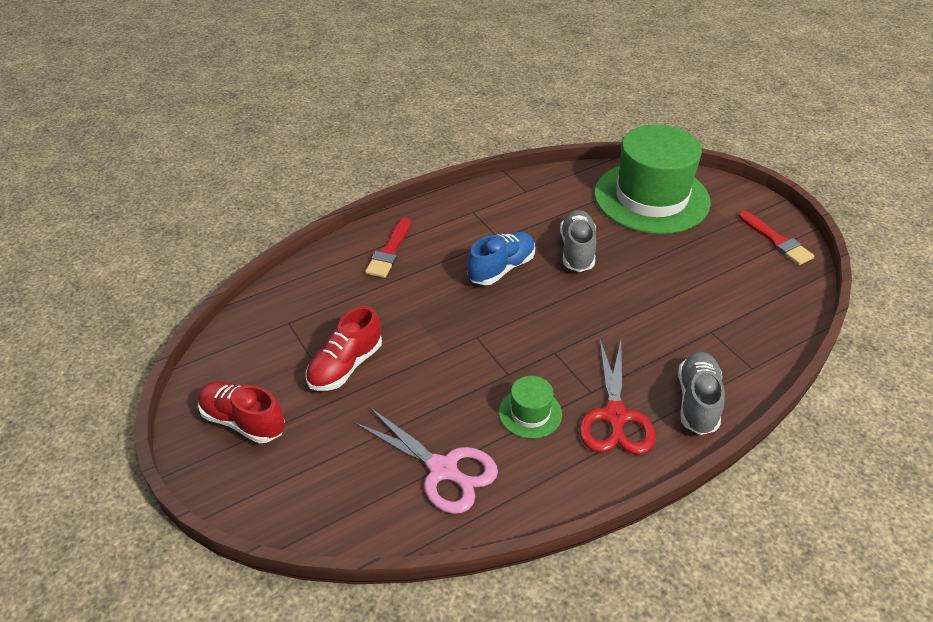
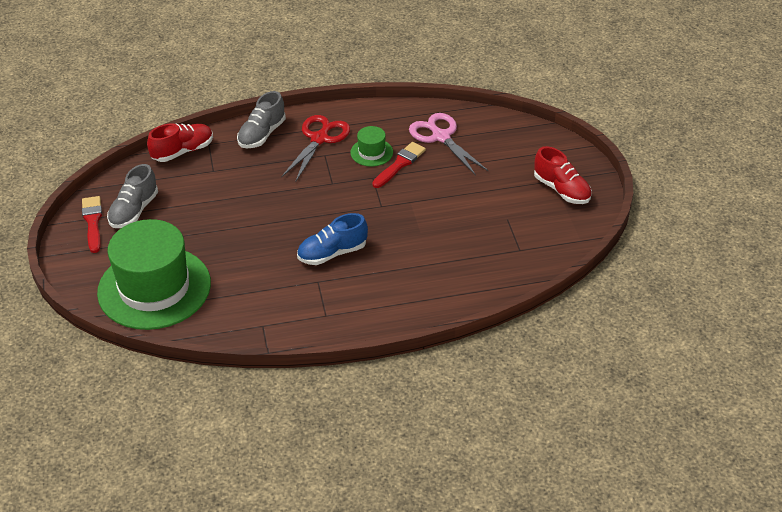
camera: 160 degrees left, 0 degrees up
red shoe [306,306,382,391] -> red shoe moved to [147,123,213,162]
red brush [365,218,411,278] -> red brush moved to [372,142,426,188]
grey shoe [560,210,596,272] -> grey shoe moved to [107,164,158,228]

